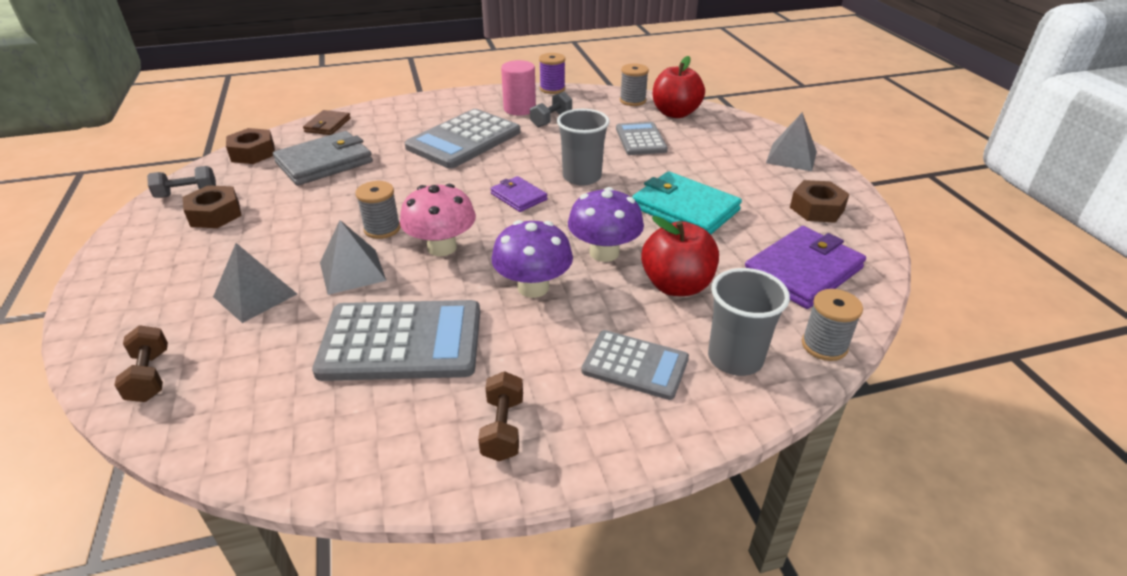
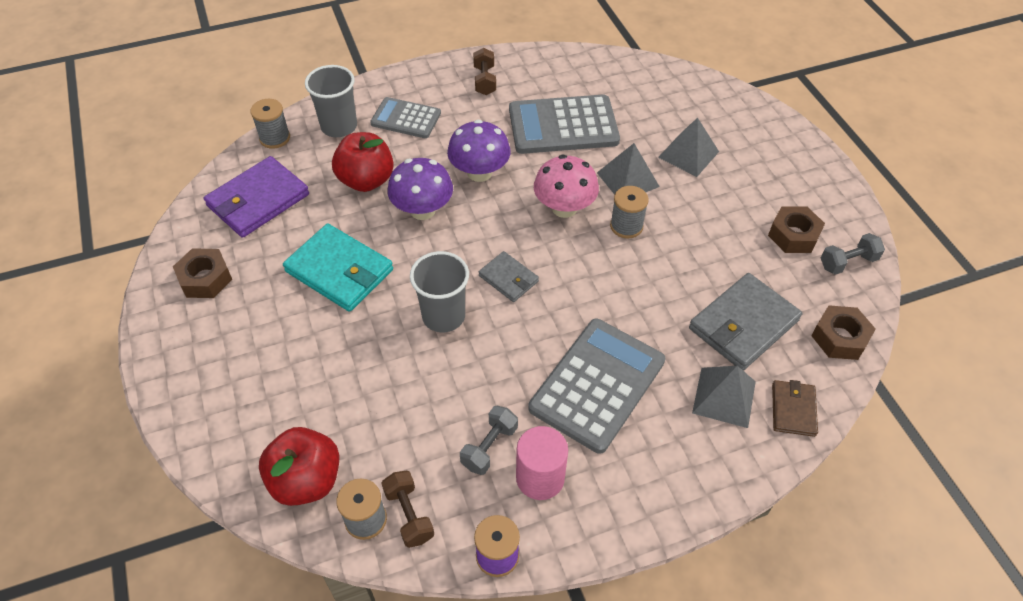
camera: 175 degrees right, 15 degrees up
brown dumbbell [114,325,168,402] -> brown dumbbell moved to [381,471,434,548]
purple wallet [490,176,548,212] -> grey wallet [479,251,539,302]
grey calculator [616,122,668,155] -> none
grey pyramid [766,112,817,171] -> grey pyramid moved to [692,366,756,428]

